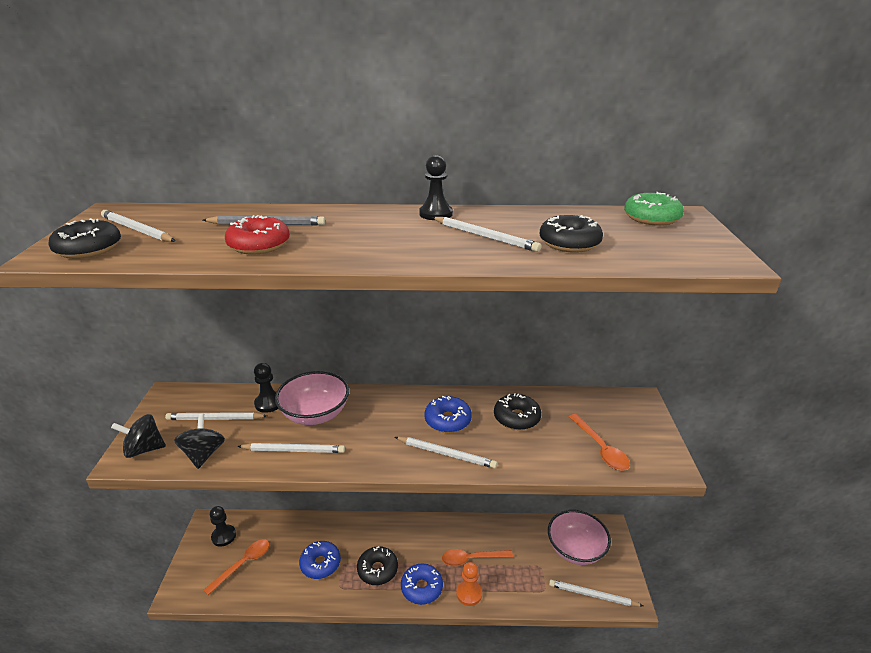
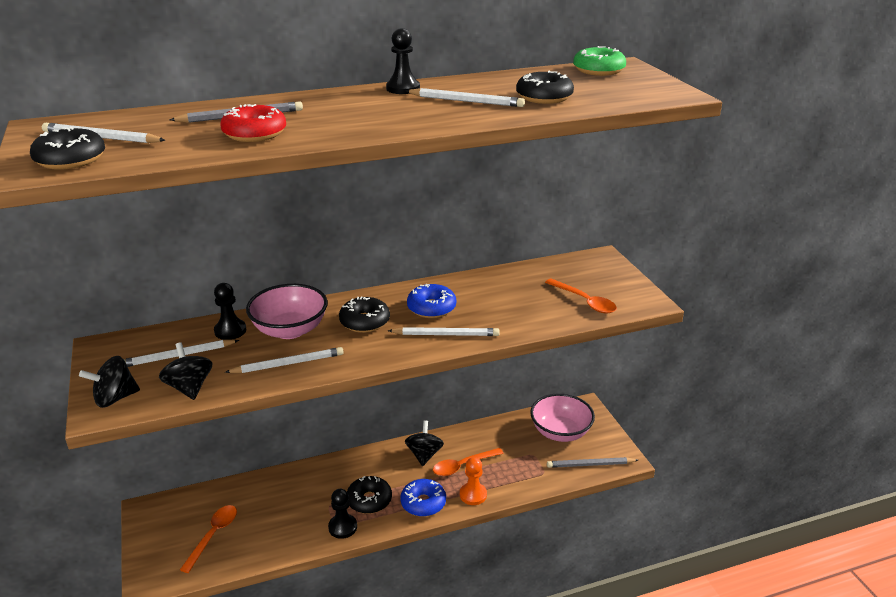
camera: 20 degrees left, 0 degrees up
black pawn [210,506,236,546] -> black pawn moved to [328,489,357,539]
blue donut [299,541,341,579] -> none
black donut [494,393,541,430] -> black donut moved to [339,296,390,333]
white pencil [549,580,643,607] -> grey pencil [547,457,638,468]
none -> black spinning top [405,421,444,466]

